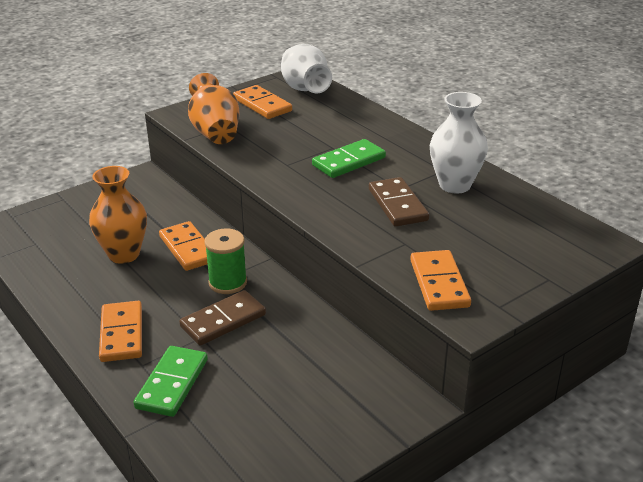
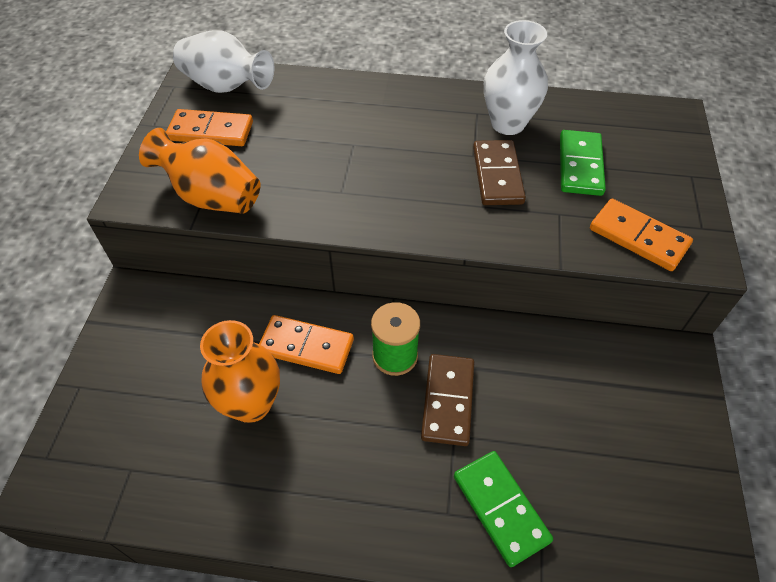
camera: 45 degrees left, 20 degrees up
orange domino [99,301,142,362] -> none
green domino [312,139,386,178] -> green domino moved to [560,130,606,196]
brown domino [369,177,429,227] -> brown domino turned 60 degrees clockwise [473,140,526,205]

